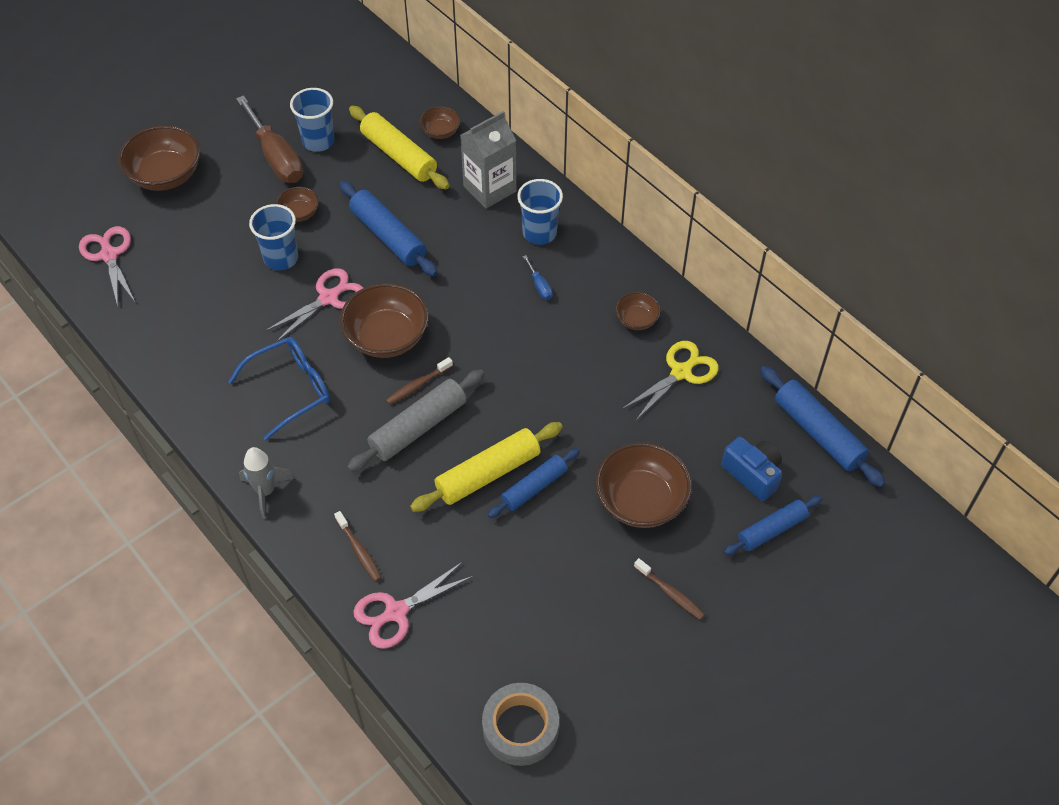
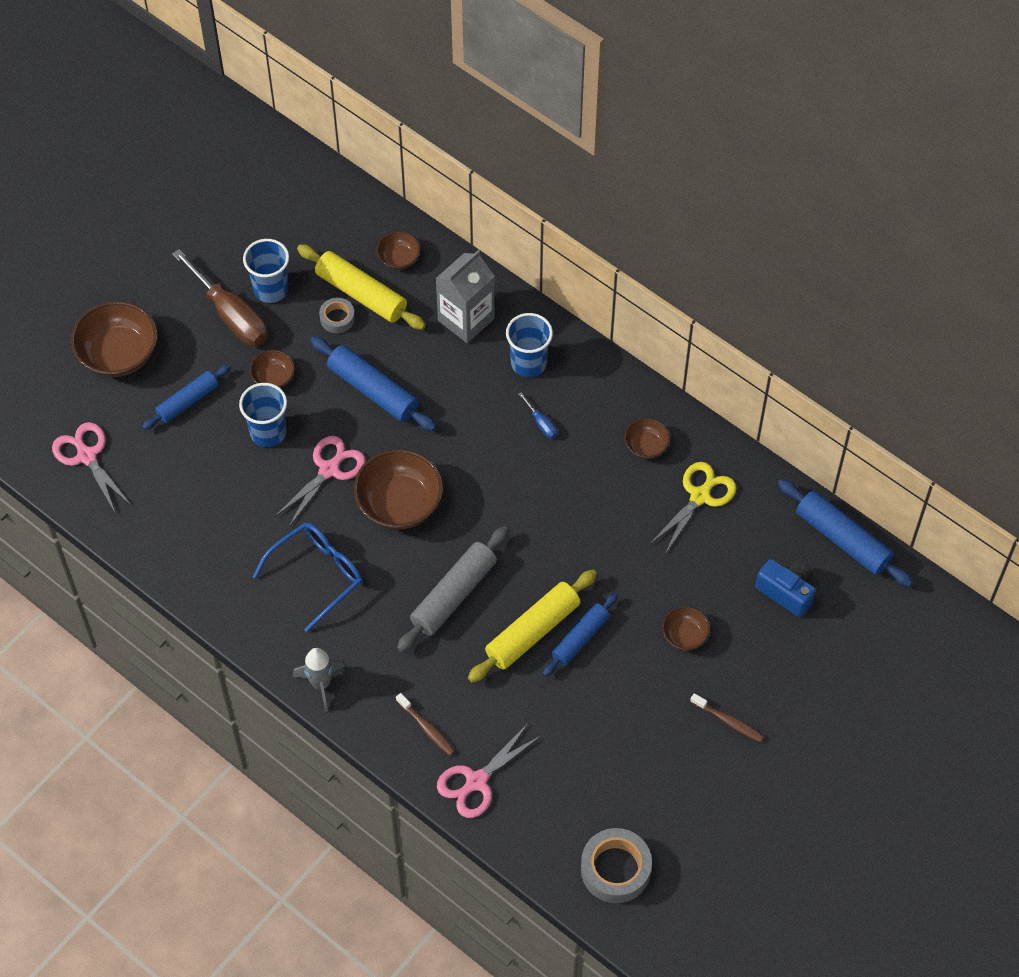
camera: 10 degrees left, 5 degrees up
brown toothbrush [386,357,453,405] -> none
brown bowl [595,442,691,528] -> brown bowl [662,606,710,650], size x0.52
blue rolling pin [724,496,822,555] -> blue rolling pin moved to [142,365,231,430]
none -> grey tape [319,298,355,333]

